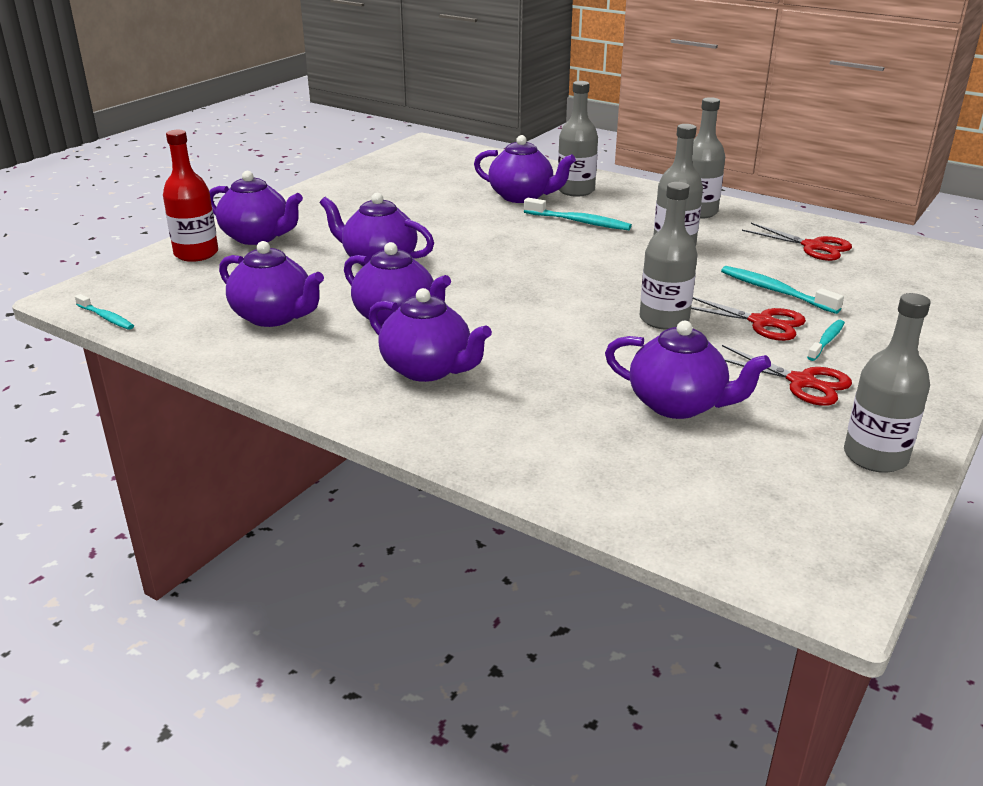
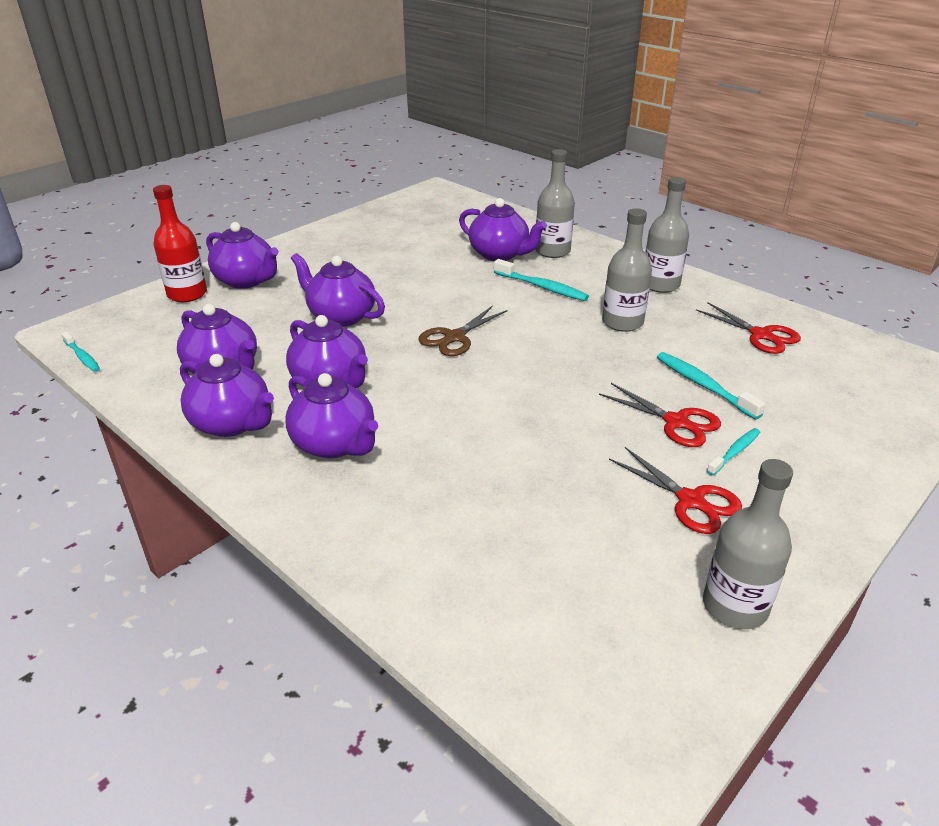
camera: 10 degrees right, 5 degrees up
purple teapot [605,321,771,419] -> purple teapot moved to [180,354,274,437]
grey bottle [640,182,697,330] -> none
none -> brown scissors [418,305,507,356]

